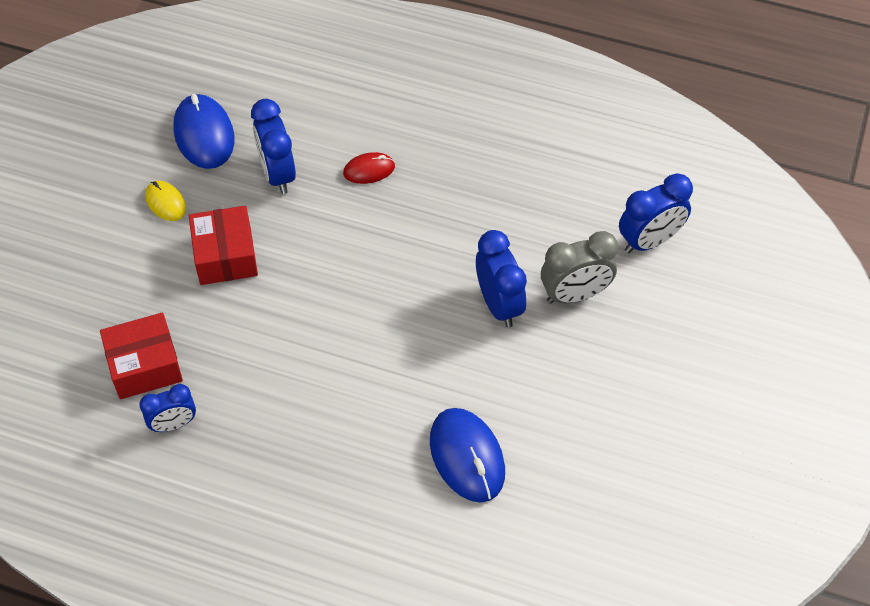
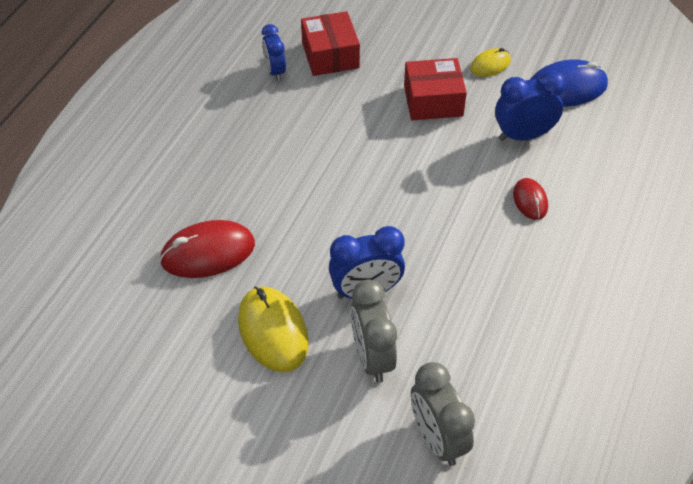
camera: 95 degrees right, 5 degrees down
blue mouse [430,408,505,503] -> red mouse [159,220,255,278]
blue clock [619,173,693,253] -> grey clock [411,362,475,466]
none -> yellow mouse [238,286,309,372]

